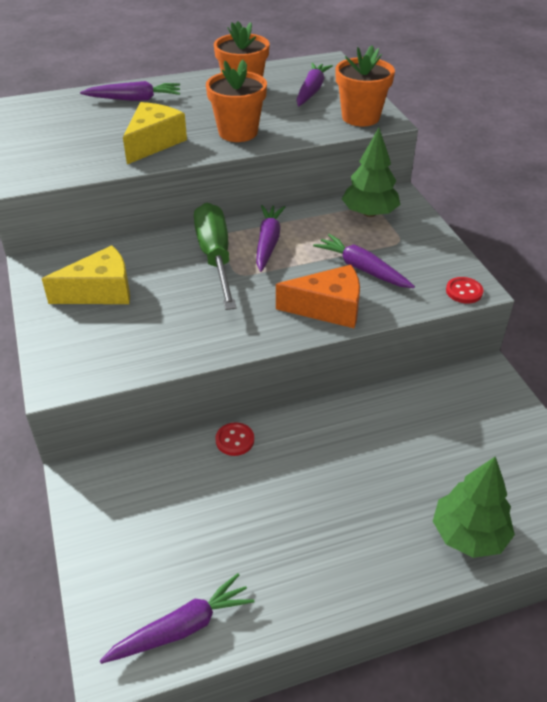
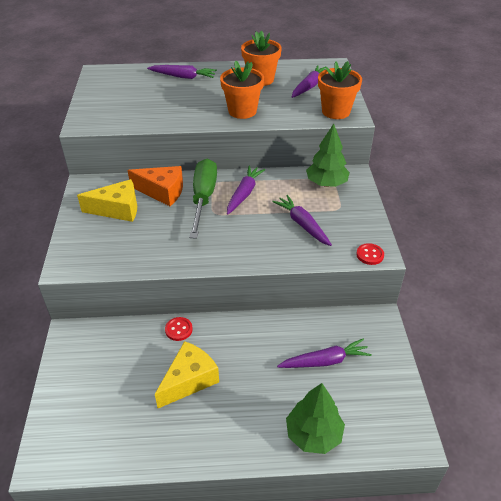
camera: 15 degrees right, 0 degrees up
purple carrot [100,573,254,664] -> purple carrot moved to [277,338,372,368]
yellow cheese [123,102,187,164] -> yellow cheese moved to [155,341,219,408]
orange cheese [276,265,360,328] -> orange cheese moved to [127,166,183,206]

